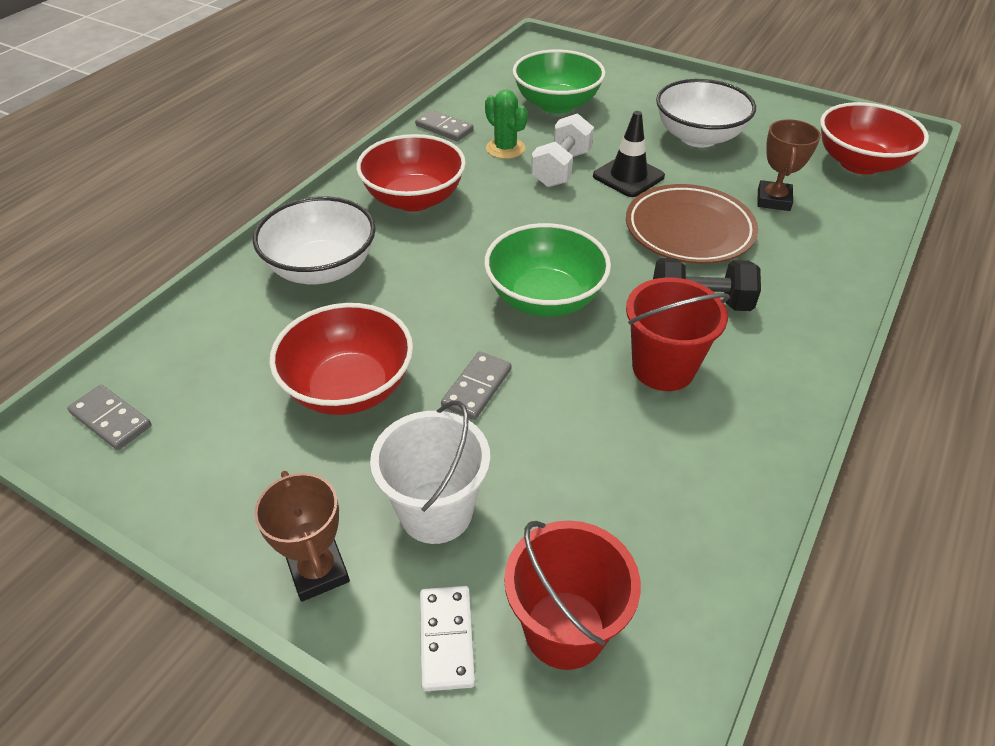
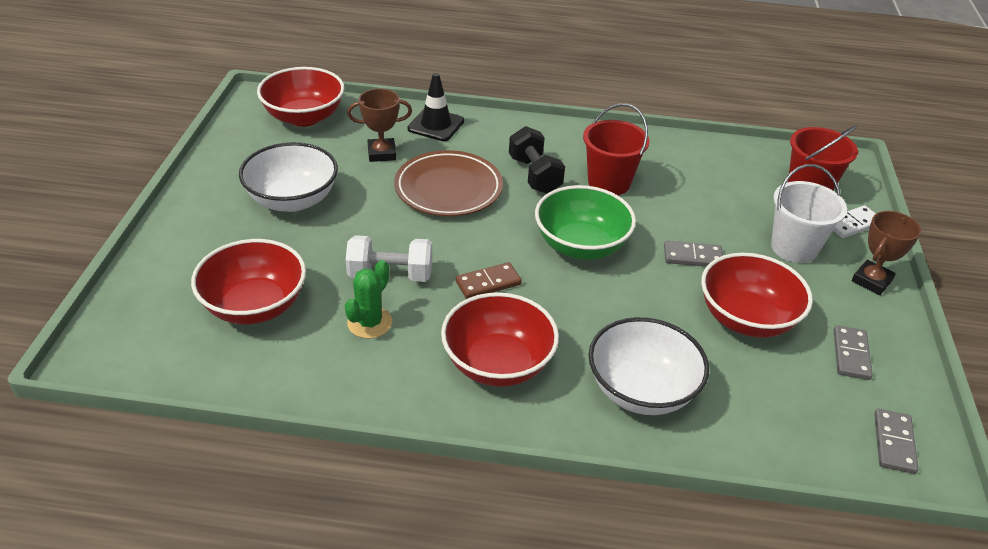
camera: 115 degrees left, 5 degrees down
grey domino [415,110,474,141] -> grey domino moved to [834,325,873,380]
green bowl [513,49,606,114] -> red bowl [191,239,306,324]
black traffic cone [593,111,665,197] -> black traffic cone moved to [407,73,464,141]
none -> brown domino [456,262,522,299]

